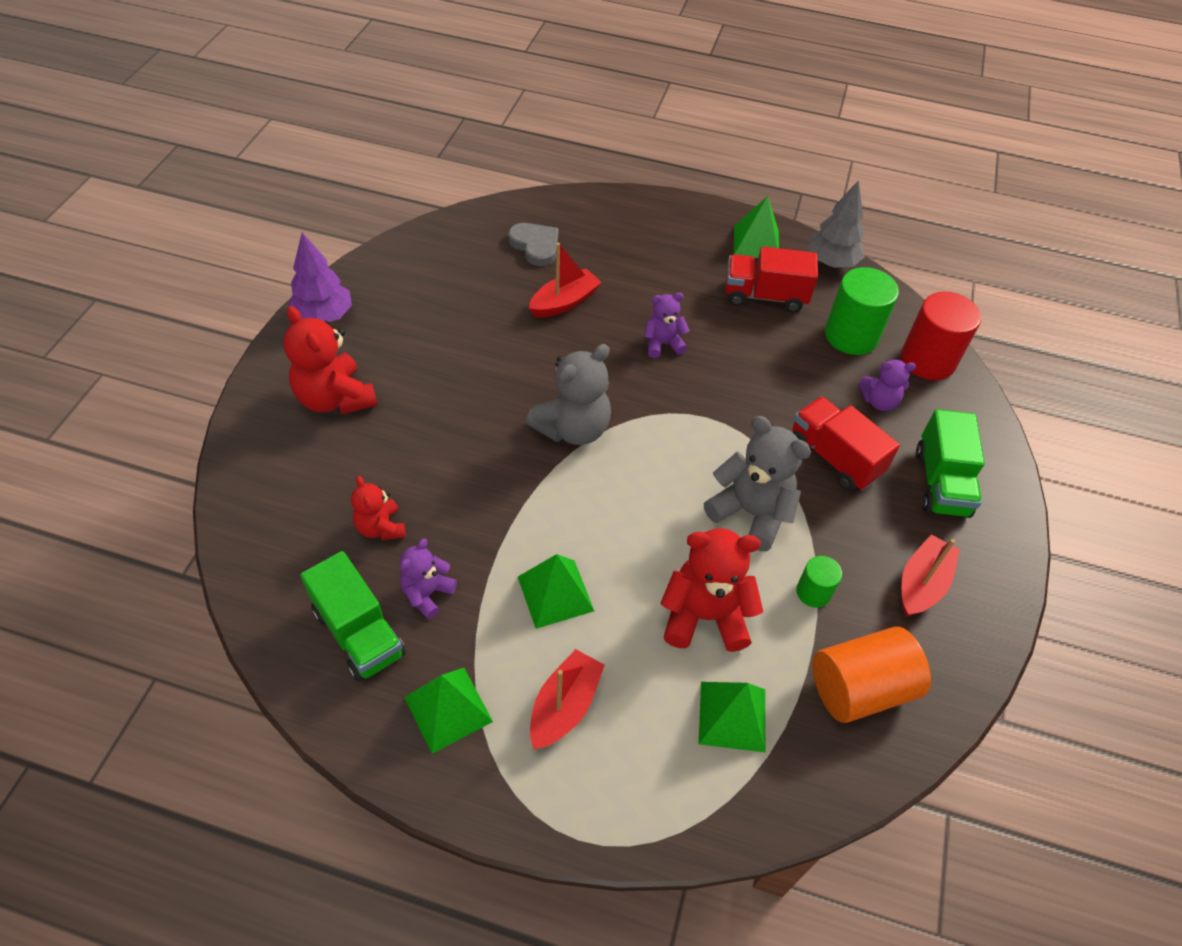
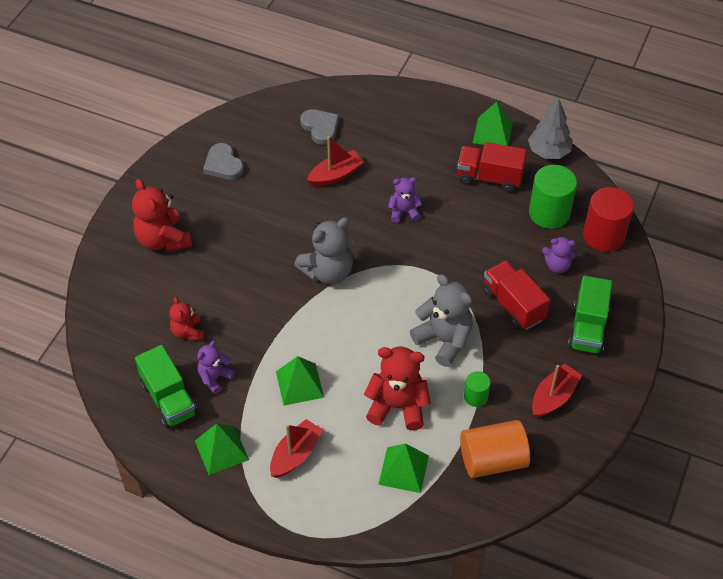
camera: 10 degrees right, 0 degrees up
purple tree [288,232,352,322] -> none
none -> grey heart [203,143,244,180]

